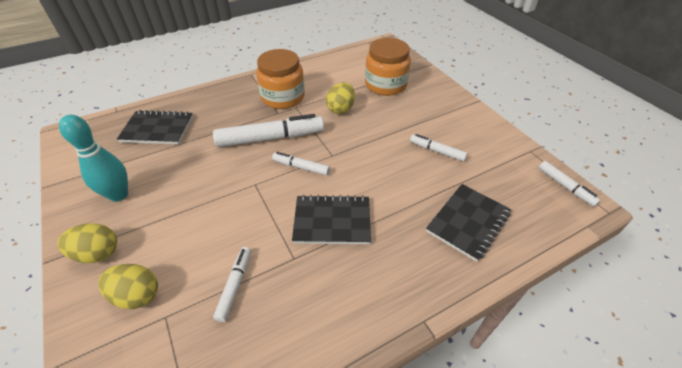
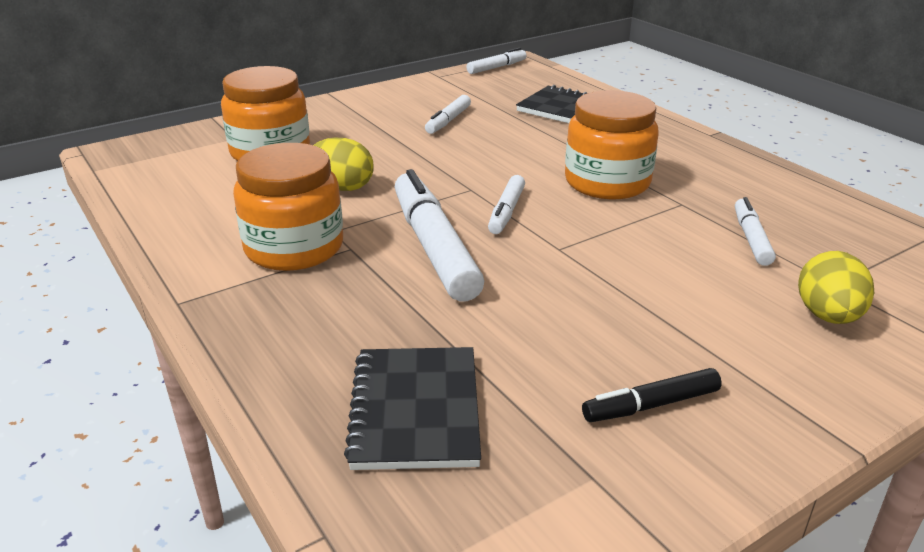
camera: 95 degrees left, 15 degrees down
yellow egg [57,223,117,263] -> none
turquoise bowling pin [59,115,128,202] -> black marker [582,368,722,422]
white marker [213,247,251,322] -> white marker turned 90 degrees clockwise [735,197,776,266]
black notebook [292,195,371,244] -> orange jar [565,90,659,199]

